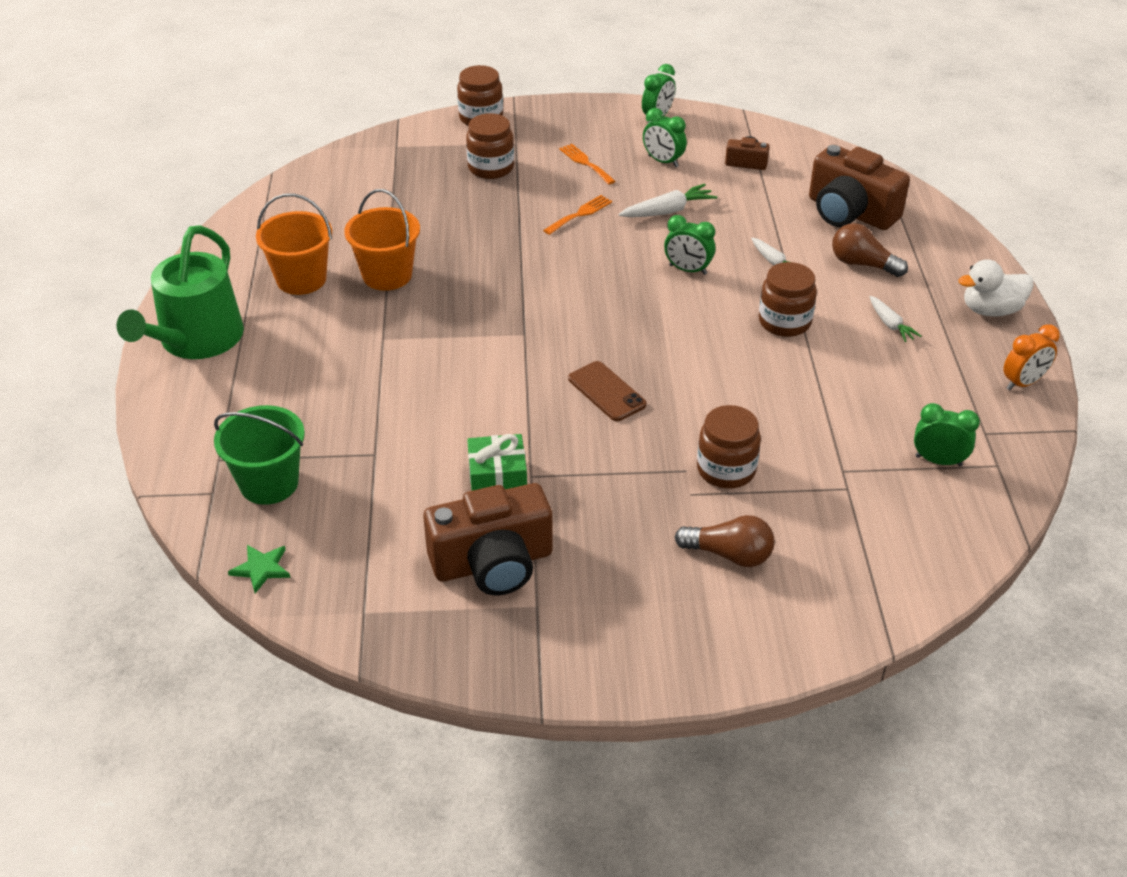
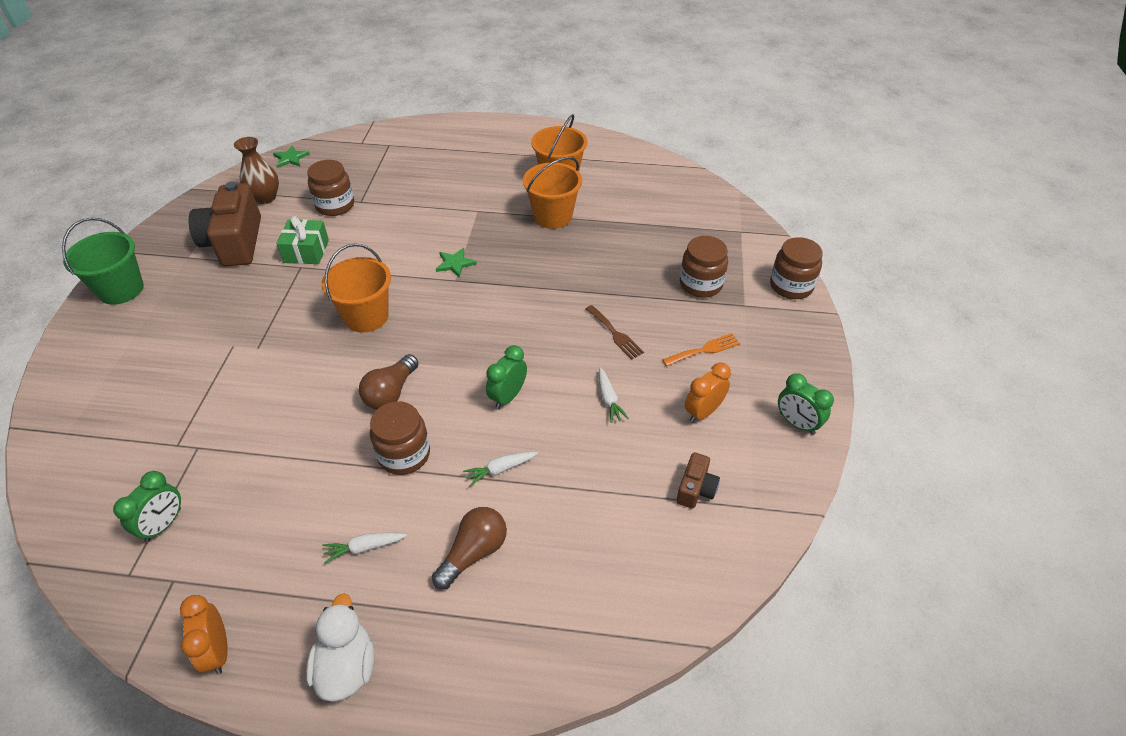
camera: 100 degrees right, 5 degrees up
green watering can [117,225,244,359] -> none
green bucket [214,405,305,505] -> green bucket moved to [62,218,144,305]
orange fork [543,195,612,235] -> brown fork [586,305,644,359]
brown phone [568,361,647,421] -> orange bucket [321,243,391,332]
white carrot [619,184,717,217] -> white carrot [599,367,629,423], size x0.66
green clock [643,108,687,167] -> orange clock [685,363,731,423]
brown light bulb [675,515,775,567] -> brown light bulb moved to [359,354,419,410]
brown jar [697,405,761,488] -> brown jar moved to [307,160,354,216]
brown camera [809,145,910,230] -> none
none -> brown vase [234,137,279,204]
none -> green star [436,248,477,277]

